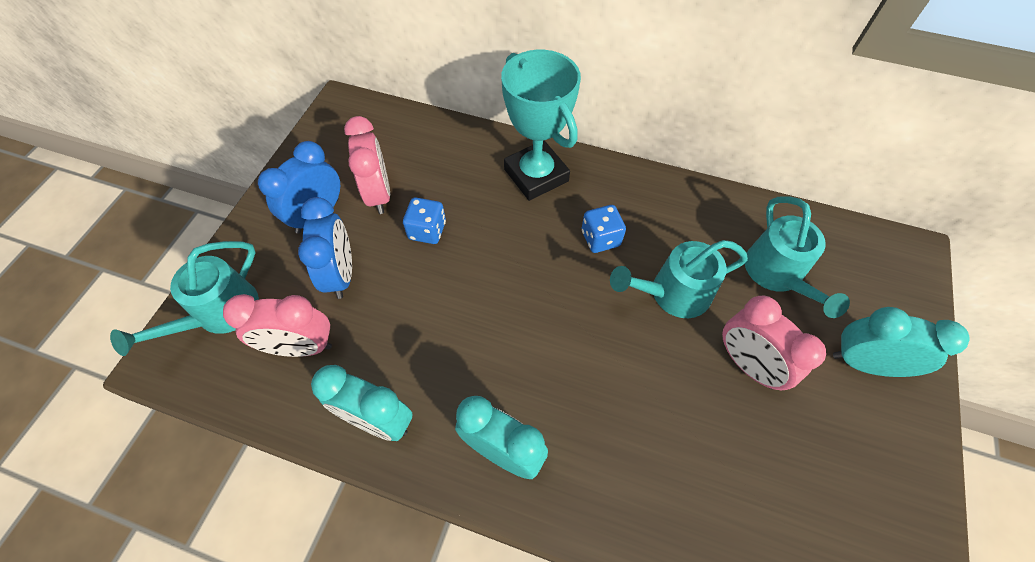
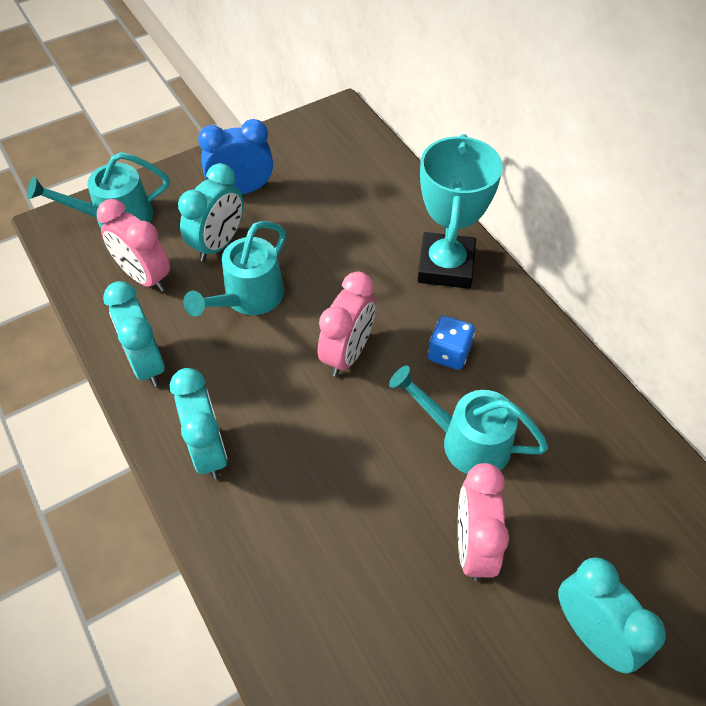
camera: 40 degrees right, 5 degrees down
blue clock [298,197,352,299] -> turquoise clock [178,163,243,262]
pink clock [344,116,390,214] -> pink clock moved to [318,271,376,377]
blue dice [403,197,446,244] -> none
turquoise watering can [744,196,850,318] -> turquoise watering can moved to [183,221,286,317]

